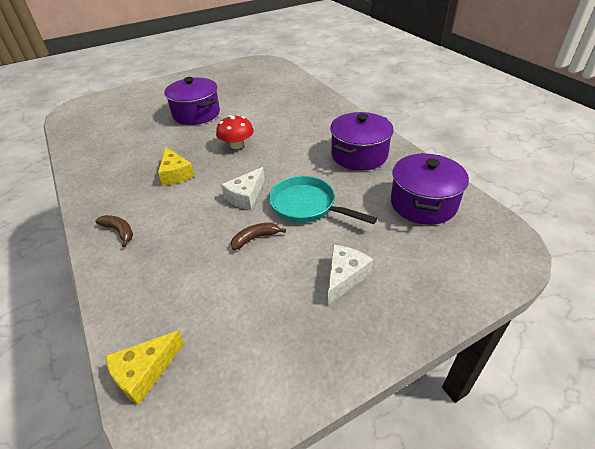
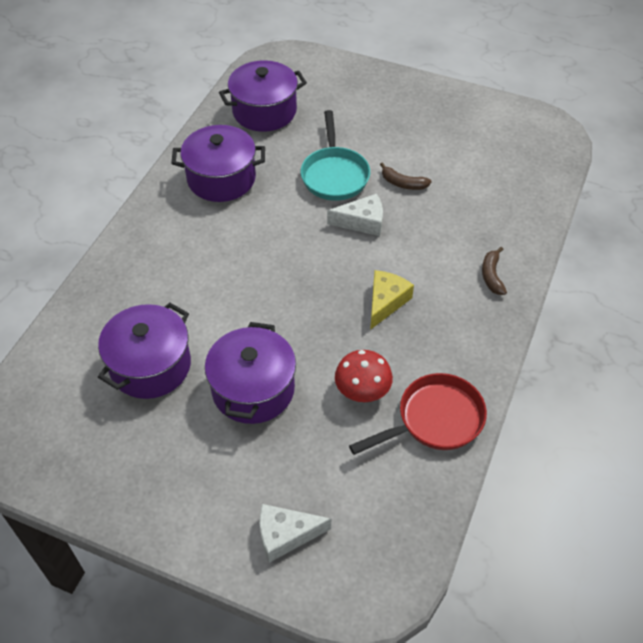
camera: 130 degrees left, 10 degrees up
yellow cheese [105,331,184,405] -> none
red mushroom [216,115,254,149] -> red mushroom moved to [335,350,393,402]
white cheese [328,245,373,305] -> white cheese moved to [260,504,331,563]
none -> purple pot [98,303,191,399]
none -> red pan [349,373,487,455]

